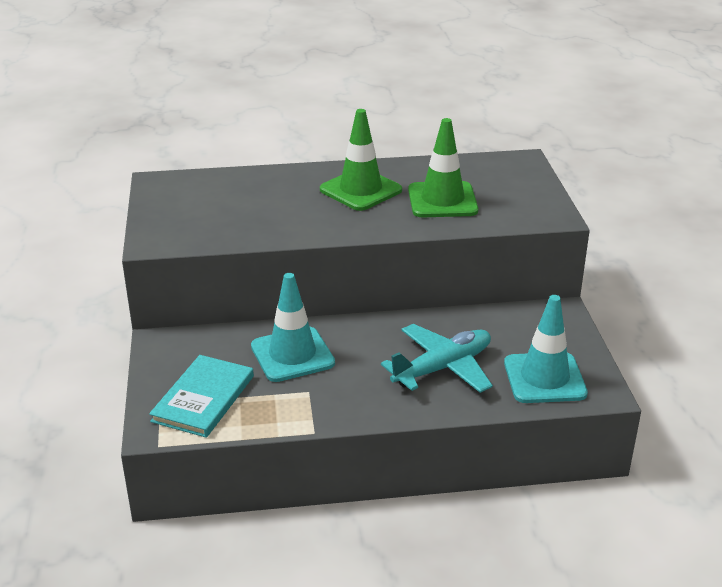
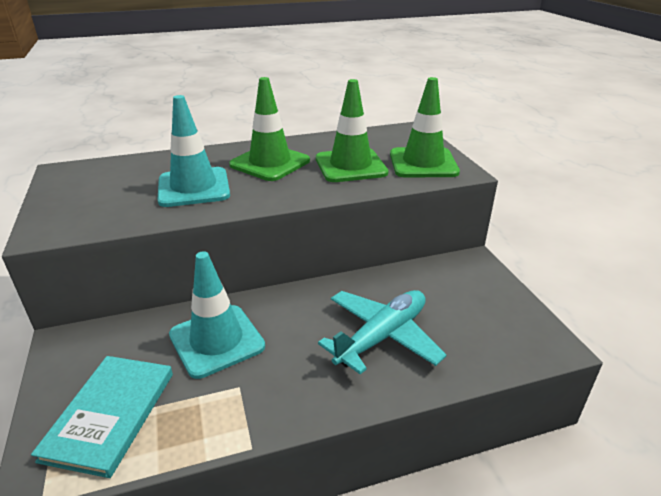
camera: 10 degrees left, 0 degrees up
turquoise traffic cone [504,295,588,403] -> turquoise traffic cone moved to [157,95,230,207]
none -> green traffic cone [390,77,460,178]

